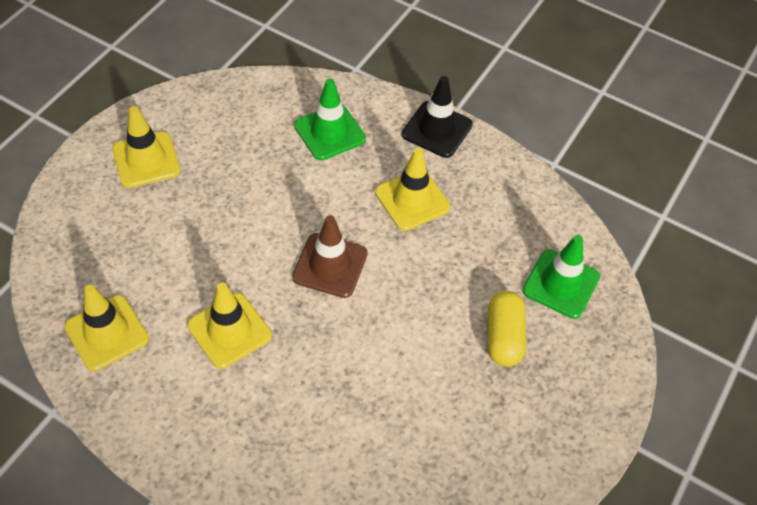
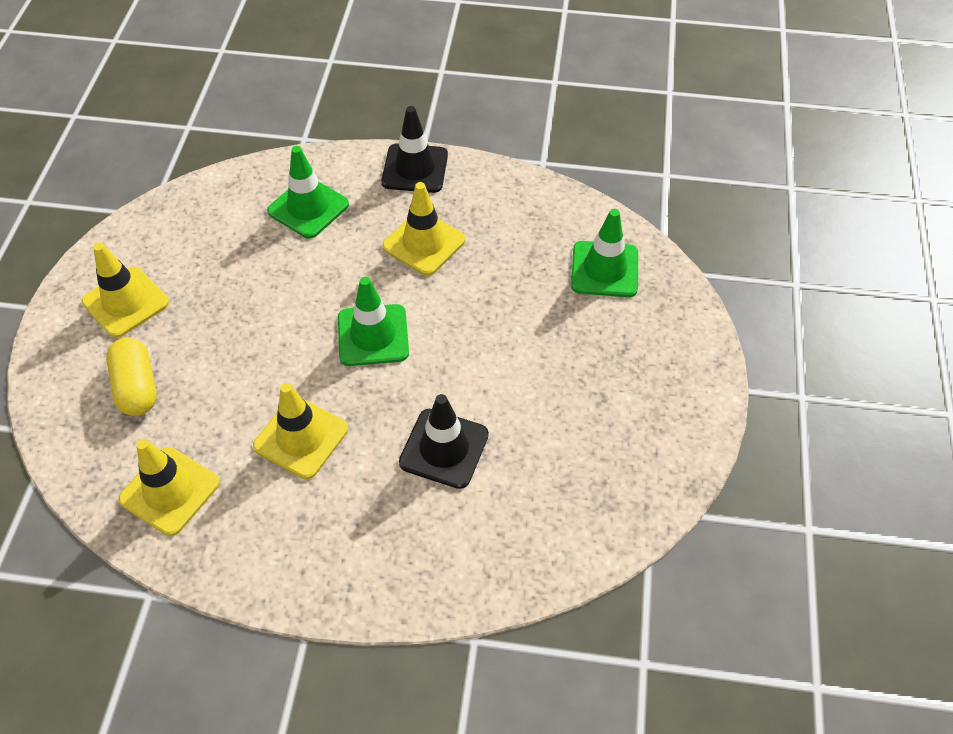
camera: 20 degrees left, 0 degrees up
brown traffic cone [292,215,368,298] -> green traffic cone [338,277,409,366]
yellow capsule [488,291,526,366] -> yellow capsule moved to [106,337,157,416]
none -> black traffic cone [399,394,489,489]

